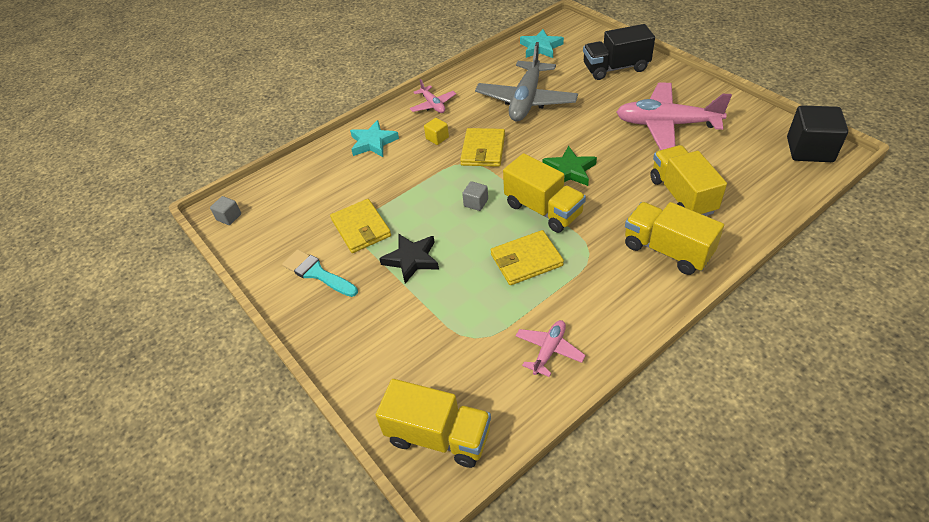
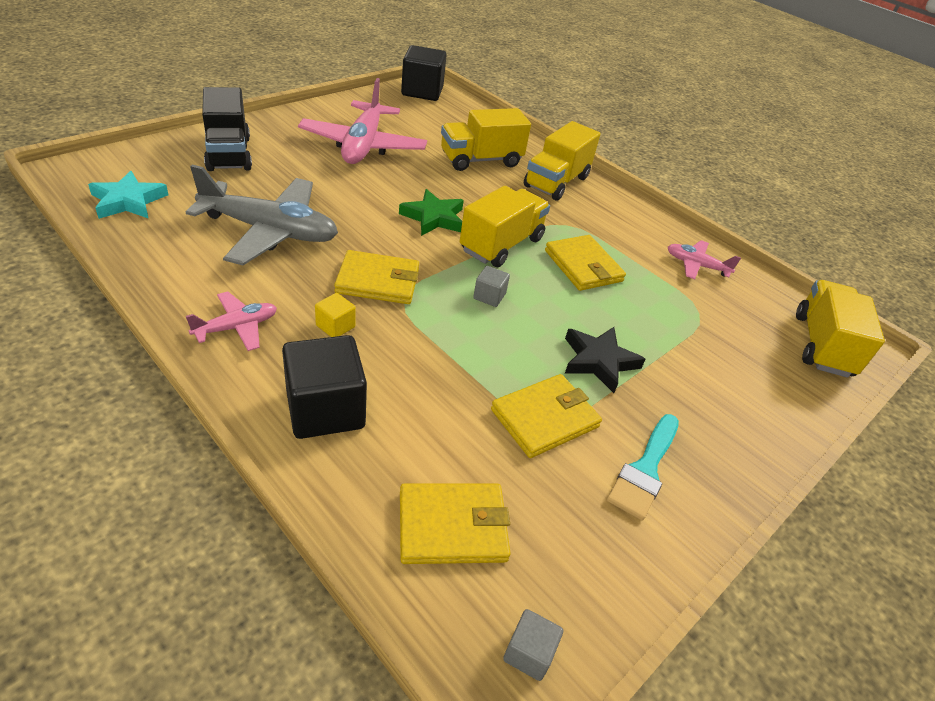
camera: 105 degrees left, 5 degrees down
turquoise star [350,120,399,157] -> black cube [282,335,367,439]
none -> yellow wallet [400,483,511,564]

